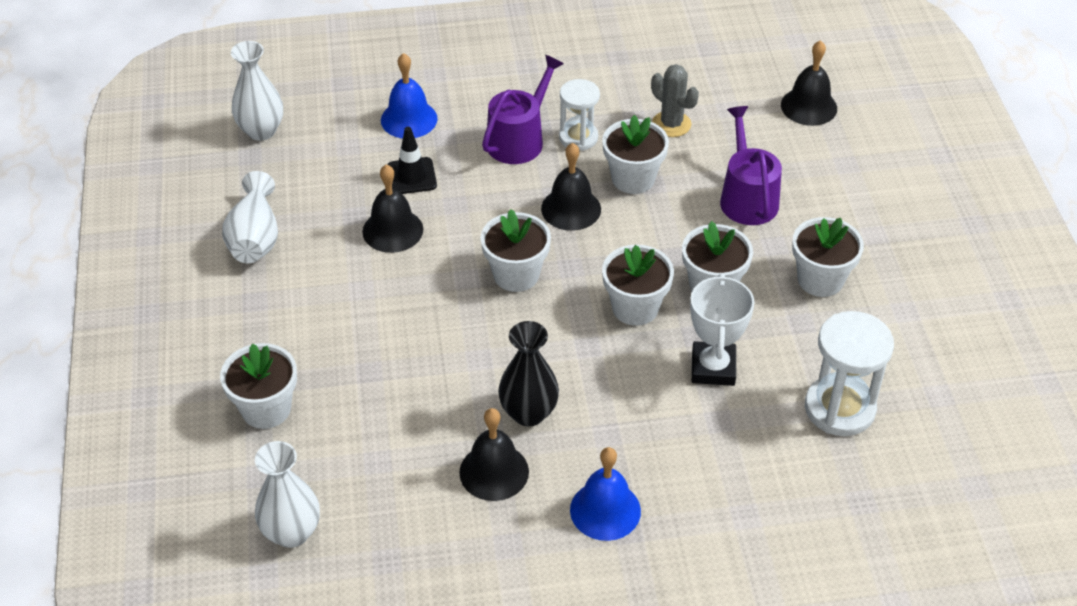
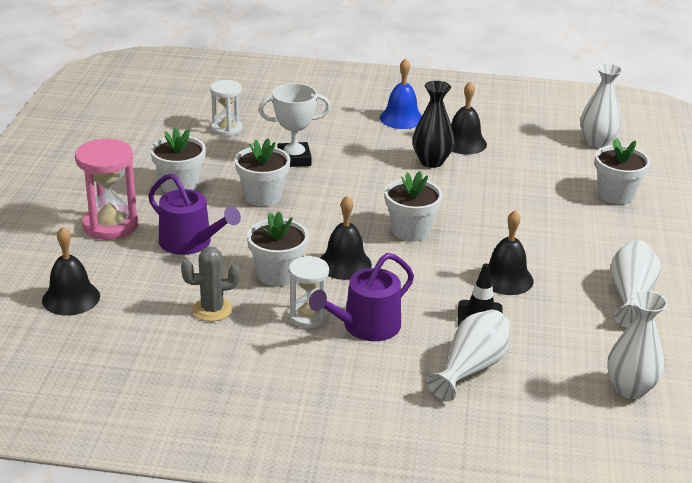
camera: 165 degrees left, 15 degrees down
blue bell [381,53,438,138] -> white vase [426,310,510,401]
white flower pot [602,244,674,326] -> none
grey cactus [651,64,699,137] -> grey cactus turned 75 degrees counterclockwise [181,246,241,321]
white trophy [690,273,755,386] -> white trophy turned 60 degrees clockwise [259,83,331,167]
purple watering can [720,106,782,225] -> purple watering can turned 60 degrees counterclockwise [148,173,241,255]
white hourglass [805,311,894,436] -> white hourglass [210,80,242,137], size x0.65
none -> pink hourglass [75,139,138,240]

